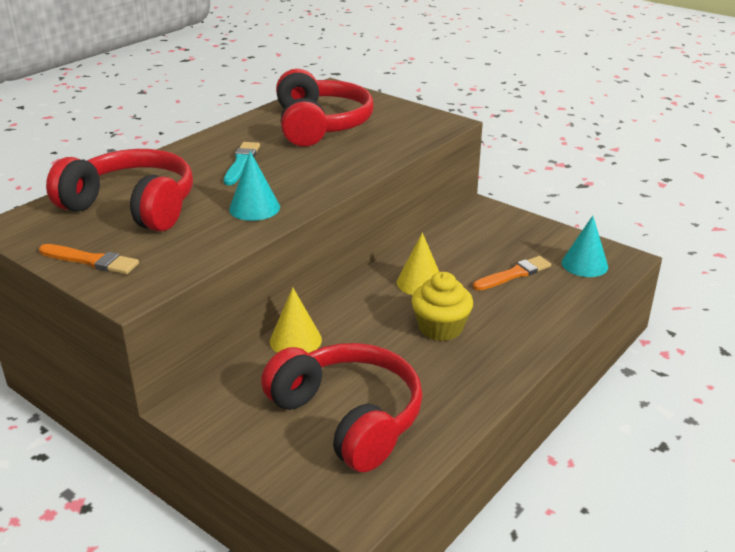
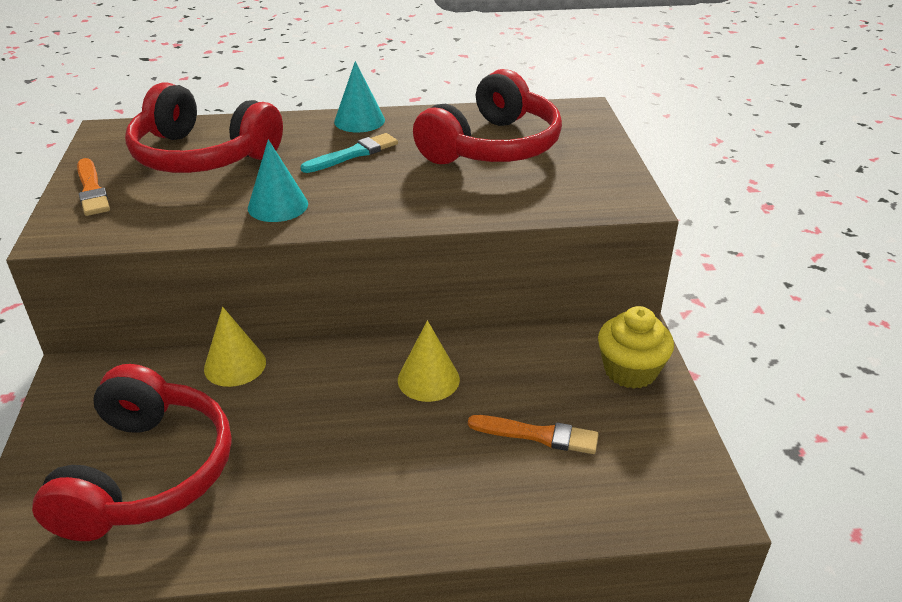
camera: 45 degrees right, 5 degrees up
red headphones [46,149,193,232] -> red headphones turned 135 degrees clockwise [125,82,283,173]
yellow cupcake [411,272,473,341] -> yellow cupcake moved to [598,306,674,389]
turquoise cone [562,216,608,277] -> turquoise cone moved to [334,61,385,132]

